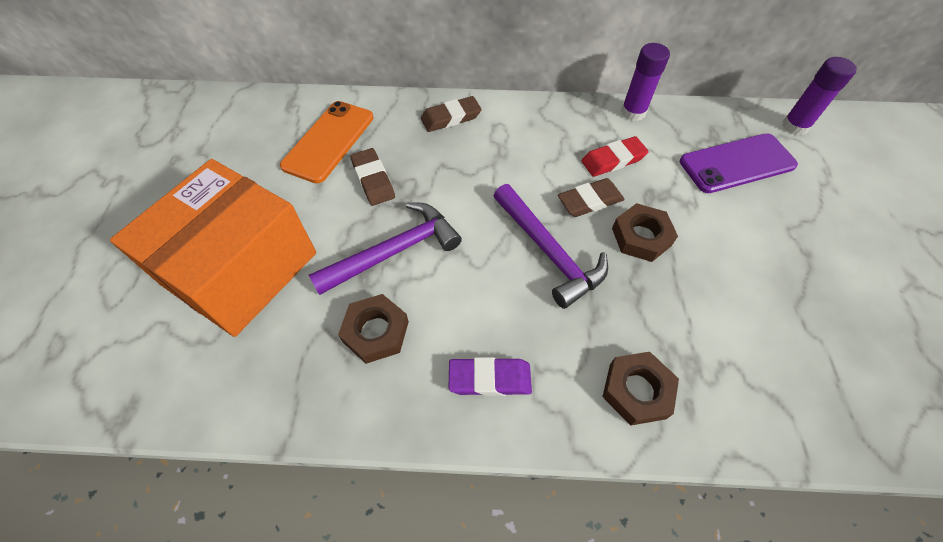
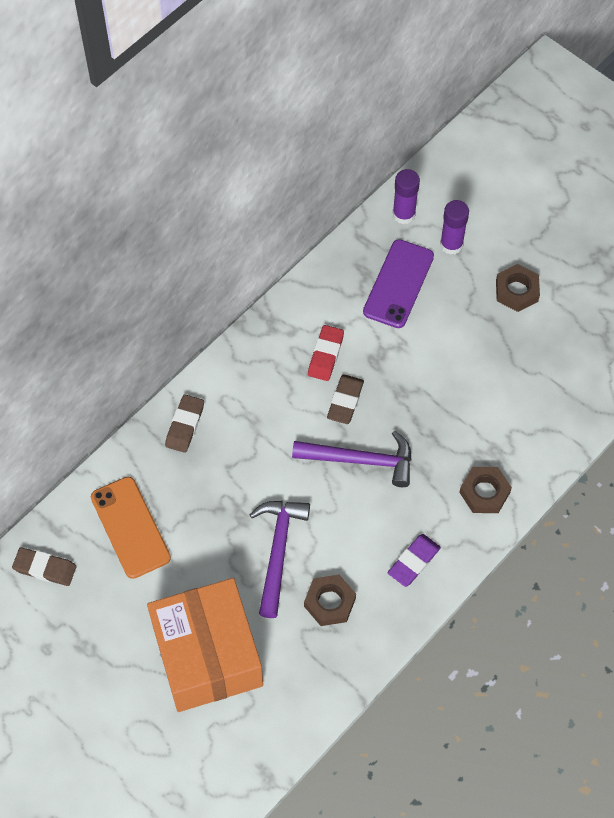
camera: 50 degrees left, 5 degrees up
brown eraser [350,148,395,206] -> brown eraser moved to [12,547,76,586]
brown nut [612,203,678,262] -> brown nut moved to [496,264,540,312]
purple glue stick [621,43,670,121] -> purple glue stick moved to [440,200,469,255]

